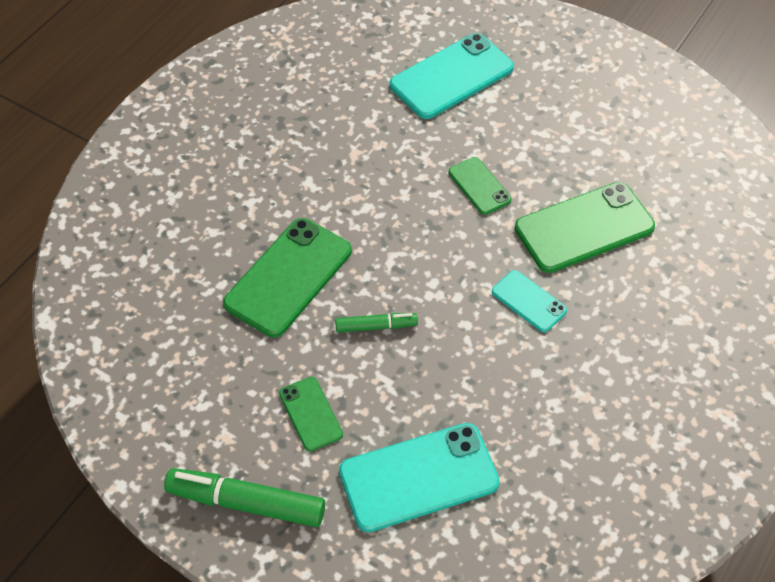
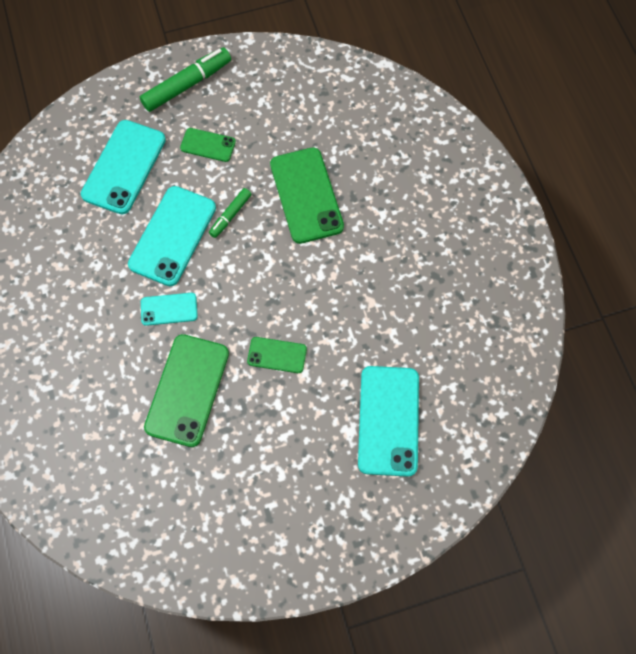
camera: 130 degrees right, 15 degrees up
none -> turquoise phone [128,186,216,286]

